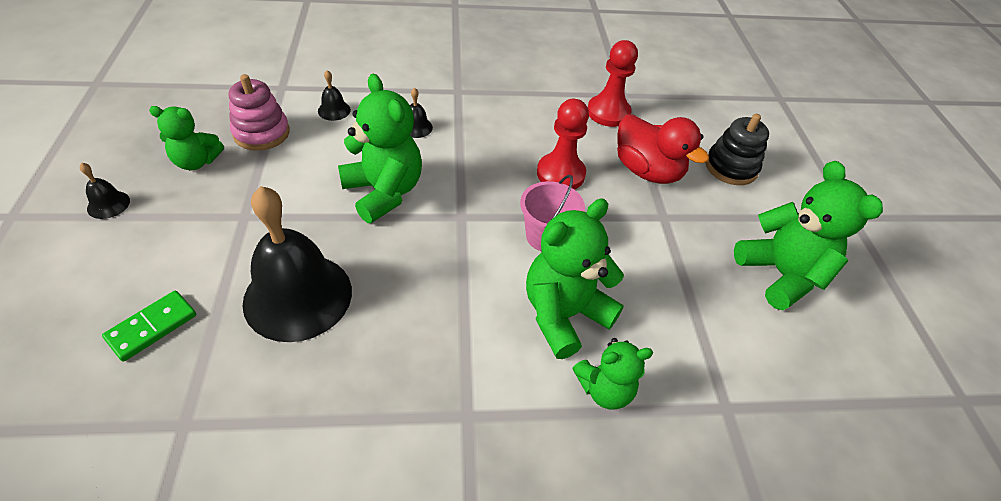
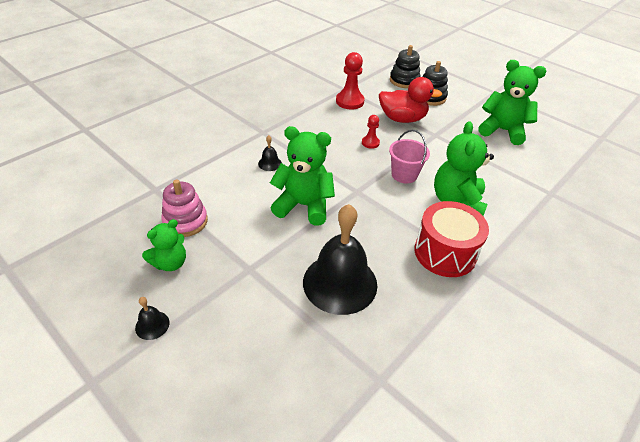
camera: 40 degrees left, 5 degrees down
green domino [102,291,196,362] -> none
black bell [318,70,351,121] -> none
red pawn [537,99,589,190] -> red pawn [362,115,380,149], size x0.57
green teddy bear [572,338,653,409] -> none
none -> black stacking toy [390,45,420,88]
none -> red drum [415,201,489,277]

